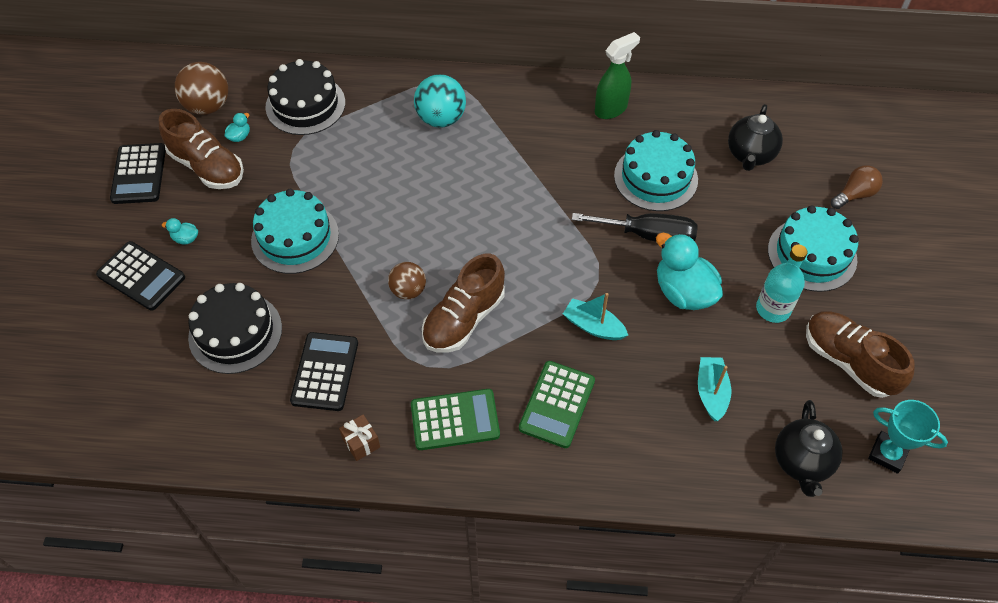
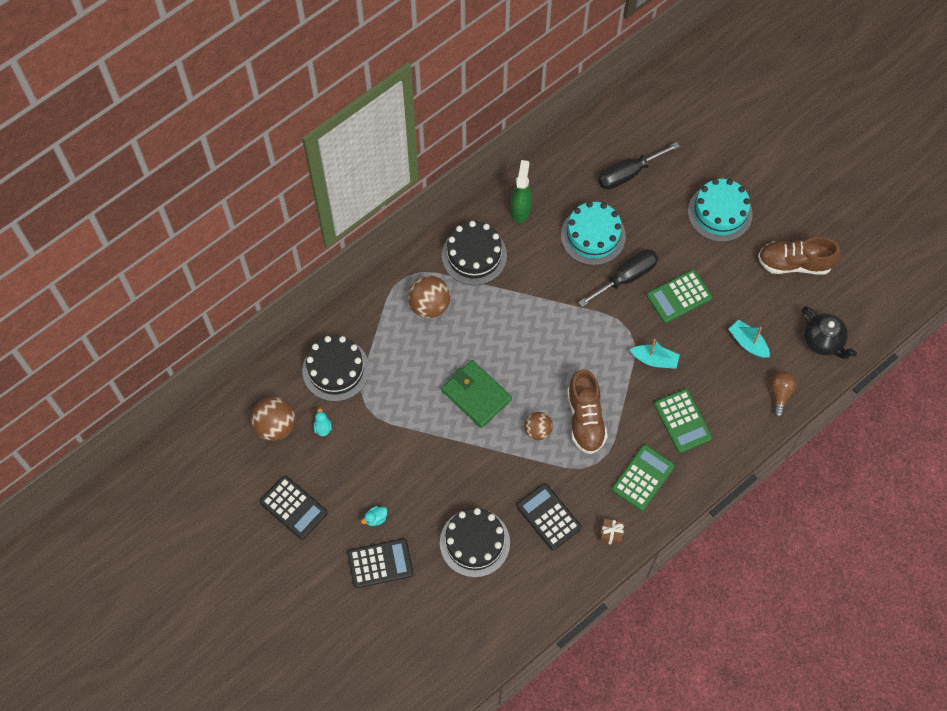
camera: 45 degrees left, 10 degrees up
brown shoe [159,109,244,189] -> none
turquoise cake [251,189,339,274] -> none
turquoise ball [414,74,466,128] -> brown ball [408,276,451,318]
turquoise boat [563,293,628,340] -> turquoise boat turned 150 degrees counterclockwise [630,339,680,369]
turquoise duck [656,233,723,310] -> green calculator [647,270,712,323]
black teapot [728,104,783,171] -> black screwdriver [598,142,680,189]
turquoise bottle [756,245,807,323] -> none
brown light bulb [831,165,883,209] -> brown light bulb moved to [771,371,797,418]
turquoise trophy [868,400,948,474] -> none
none -> green wallet [441,360,512,428]
none -> black cake [442,221,507,285]

